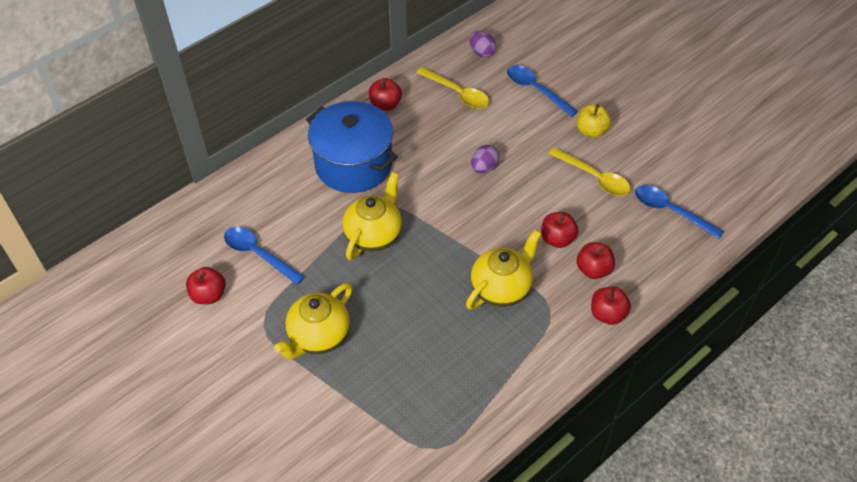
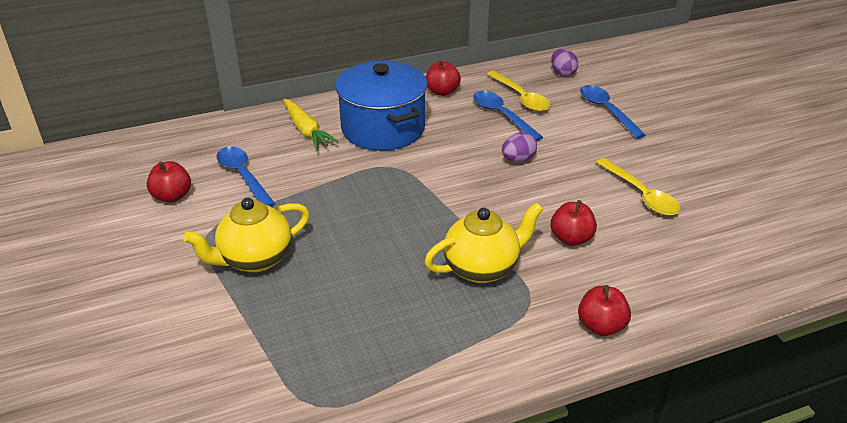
camera: 20 degrees right, 15 degrees down
yellow teapot [343,172,402,260] -> none
red apple [576,242,615,279] -> none
yellow apple [577,104,611,138] -> none
blue spoon [635,185,724,239] -> blue spoon moved to [473,91,543,141]
none -> yellow carrot [284,99,339,150]

